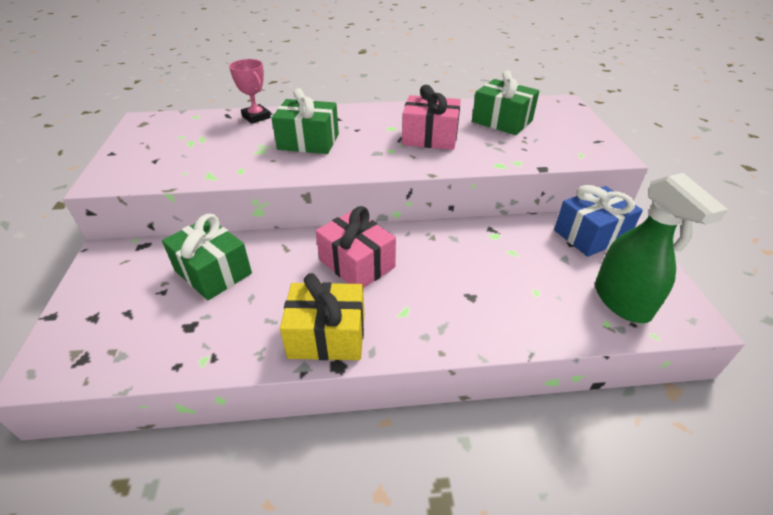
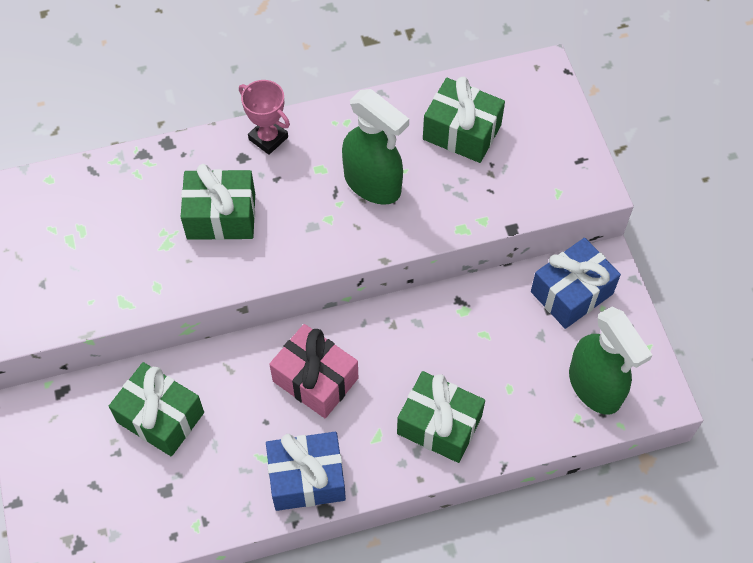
camera: 10 degrees left, 20 degrees up
pink trophy [229,59,271,124] -> pink trophy moved to [239,80,290,155]
yellow gift [280,273,364,360] -> blue gift [266,432,346,511]
pink gift [402,85,461,150] -> green spray bottle [342,89,409,205]
none -> green gift [397,371,485,463]

